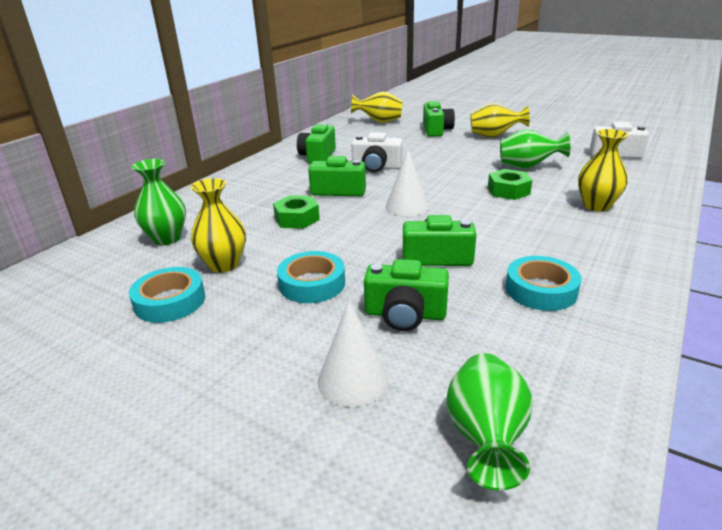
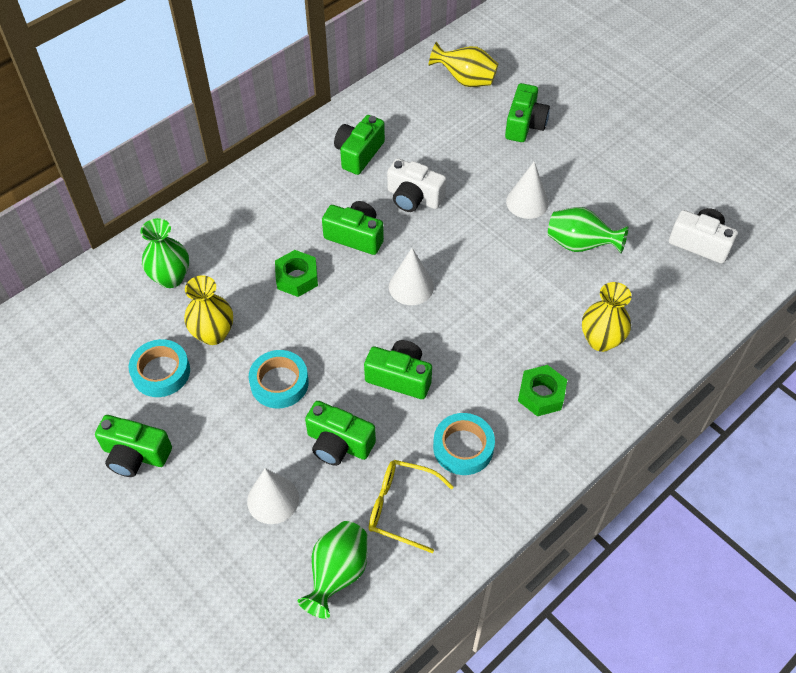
camera: 15 degrees right, 25 degrees up
yellow vase [470,103,530,137] -> none
green nut [488,169,532,200] -> green nut moved to [518,365,567,416]
none -> green camera [95,415,172,477]
none -> yellow glasses [369,460,454,553]
none -> white cone [506,161,549,219]

